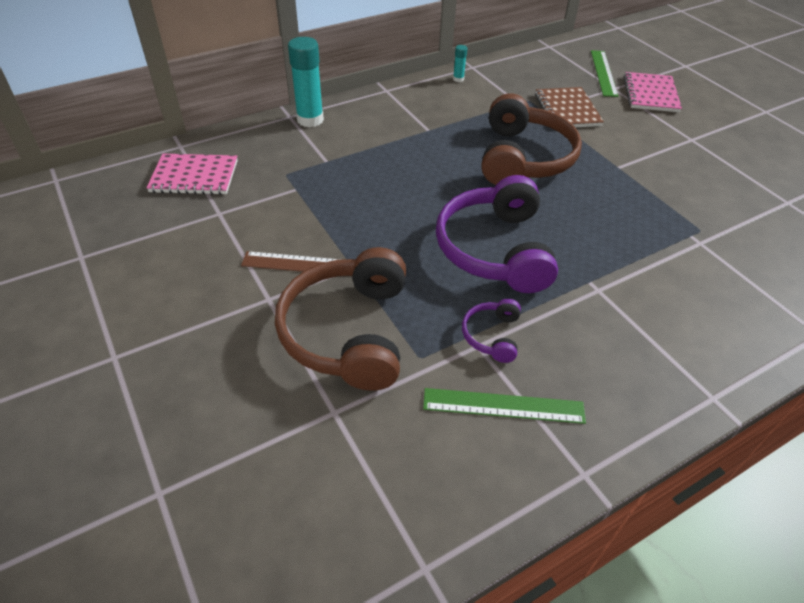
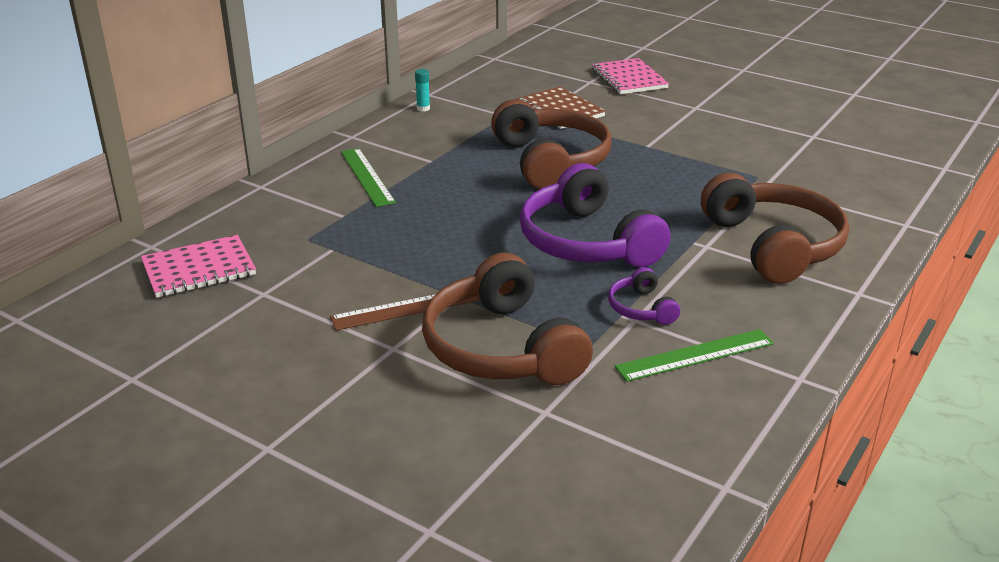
camera: 25 degrees left, 15 degrees down
turquoise glue stick [288,37,324,127] -> none
green ruler [591,50,618,97] -> green ruler moved to [341,148,396,207]
none -> brown headphones [701,173,849,284]

